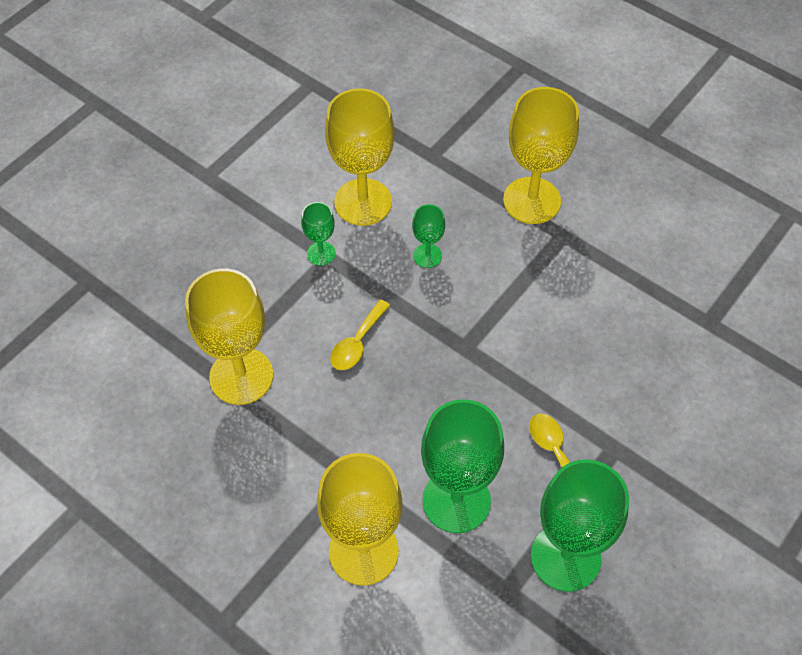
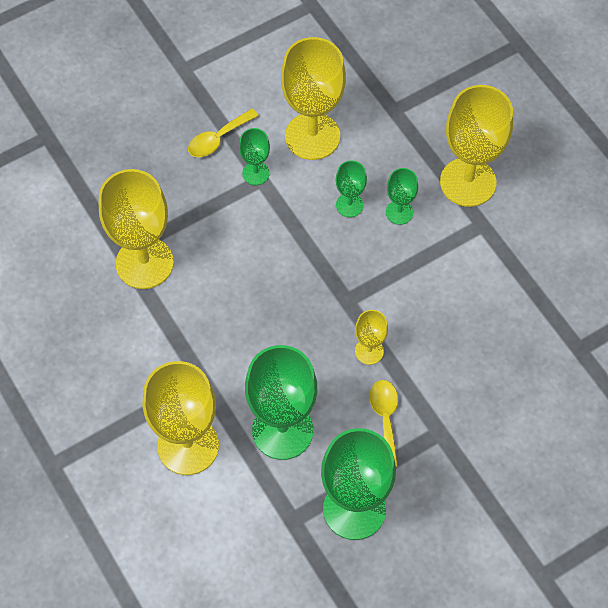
camera: 20 degrees right, 5 degrees up
yellow spoon [330,299,390,370] -> yellow spoon moved to [188,109,259,157]
none -> yellow goblet [355,310,388,365]
none -> green goblet [386,168,418,225]

